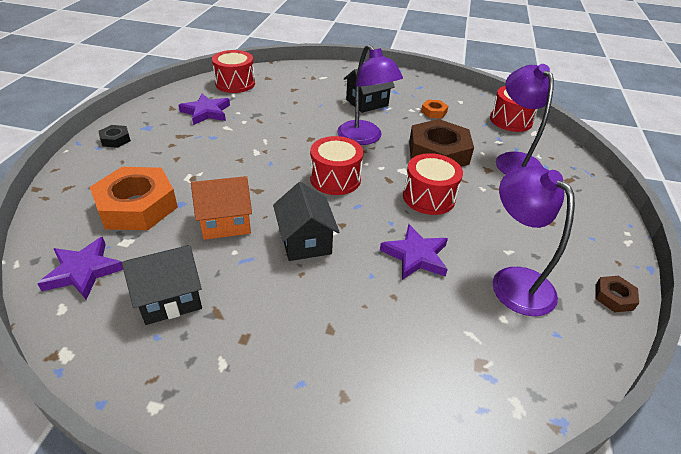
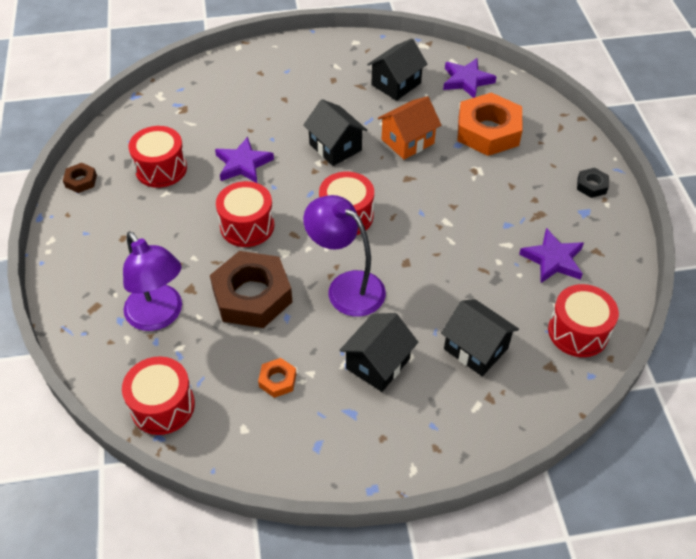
camera: 160 degrees right, 10 degrees up
purple lamp [493,166,575,316] -> red drum [128,126,187,188]
none -> black house [441,299,519,376]

